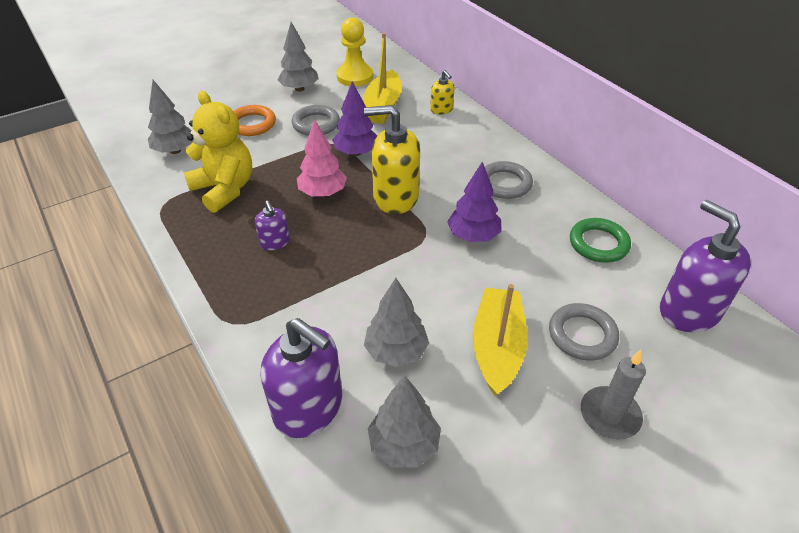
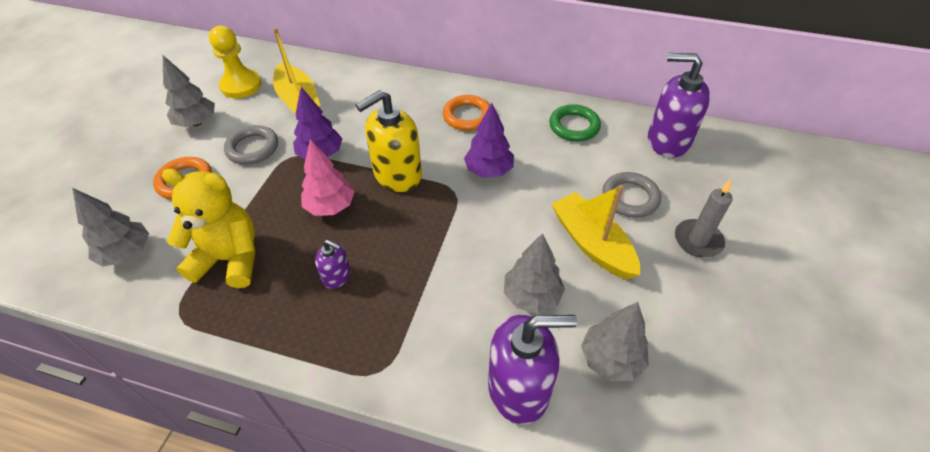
camera: 40 degrees left, 5 degrees up
yellow soap dispenser [430,70,455,115] -> none
grey ring [485,161,533,199] -> orange ring [443,95,490,131]

